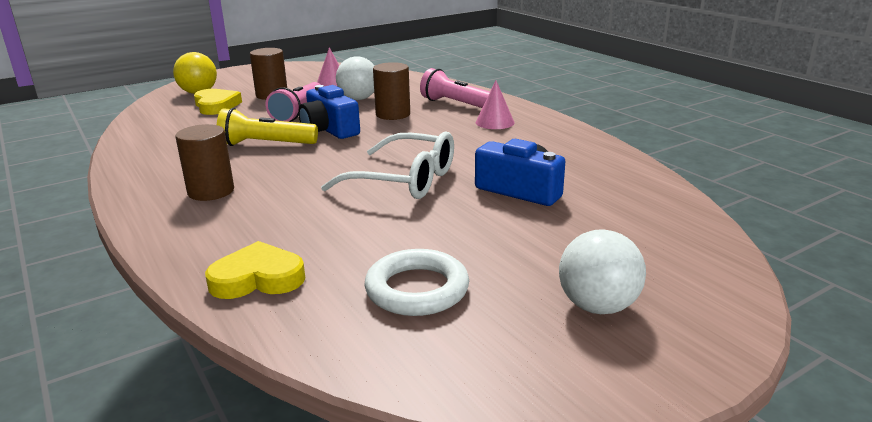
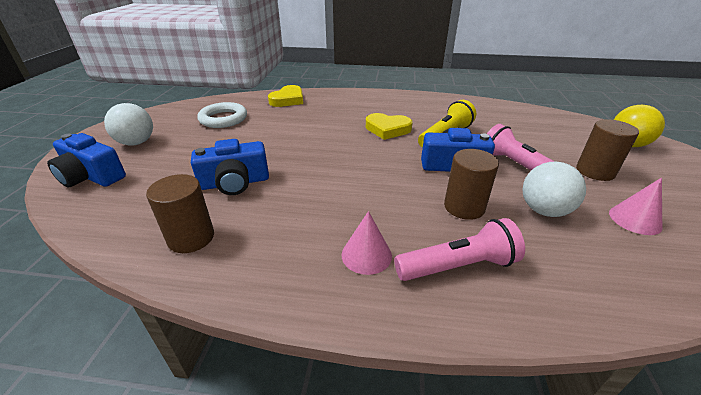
camera: 130 degrees right, 10 degrees up
brown cylinder [175,124,234,201] -> brown cylinder moved to [146,174,214,253]
yellow heart [194,89,242,115] -> yellow heart moved to [366,113,413,140]
white glasses [321,131,454,199] -> none
none -> blue camera [47,133,126,188]

